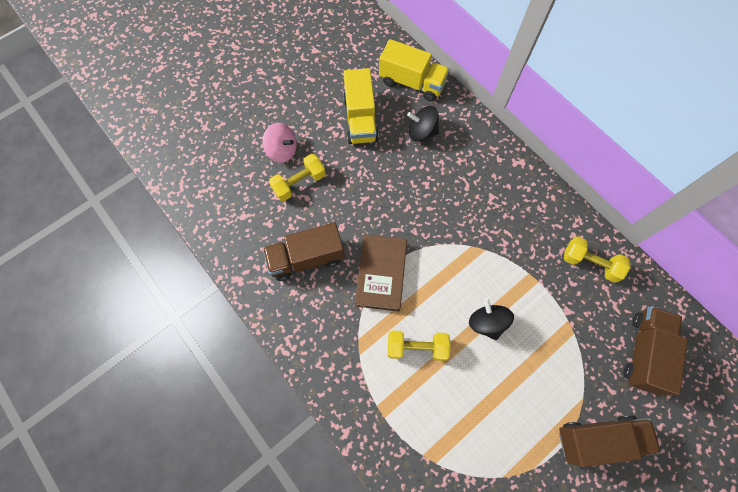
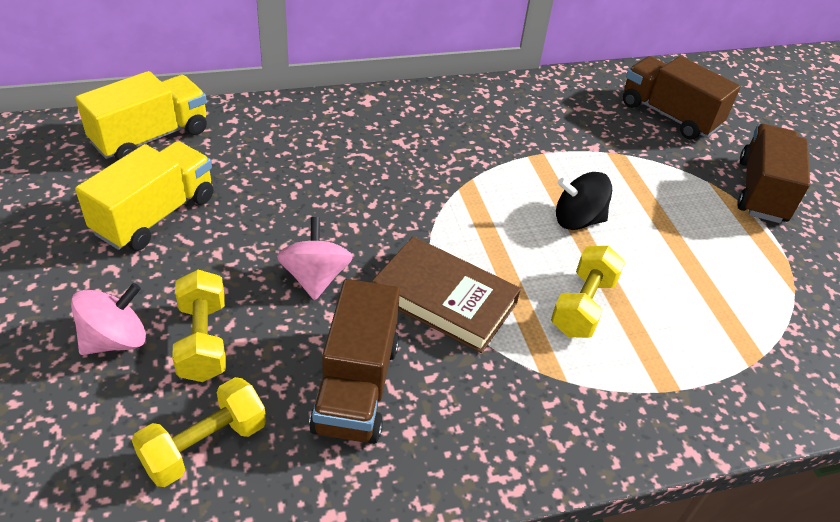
camera: 70 degrees left, 25 degrees down
yellow truck [343,68,379,144] -> yellow truck turned 75 degrees counterclockwise [75,141,213,251]
black spinning top [407,106,439,142] -> none
yellow dumbbell [564,237,630,283] -> yellow dumbbell moved to [132,377,266,487]
none -> pink spinning top [277,217,353,300]

